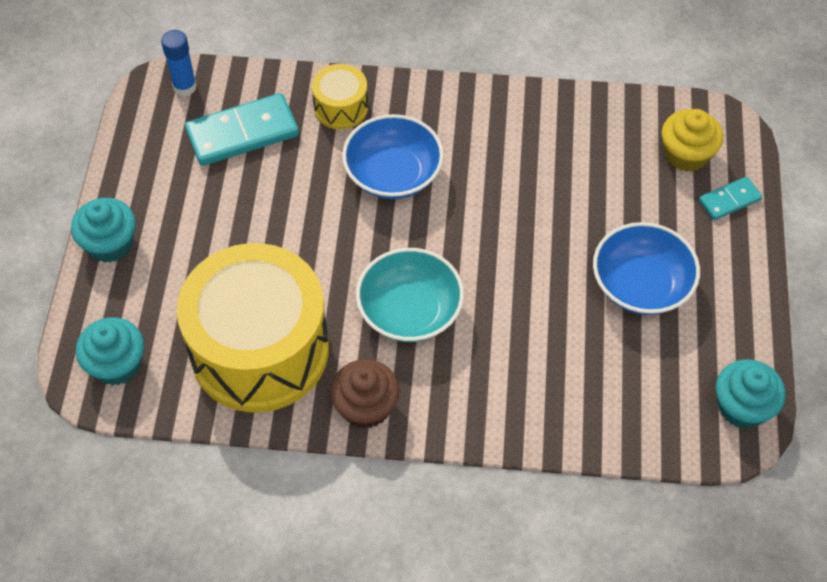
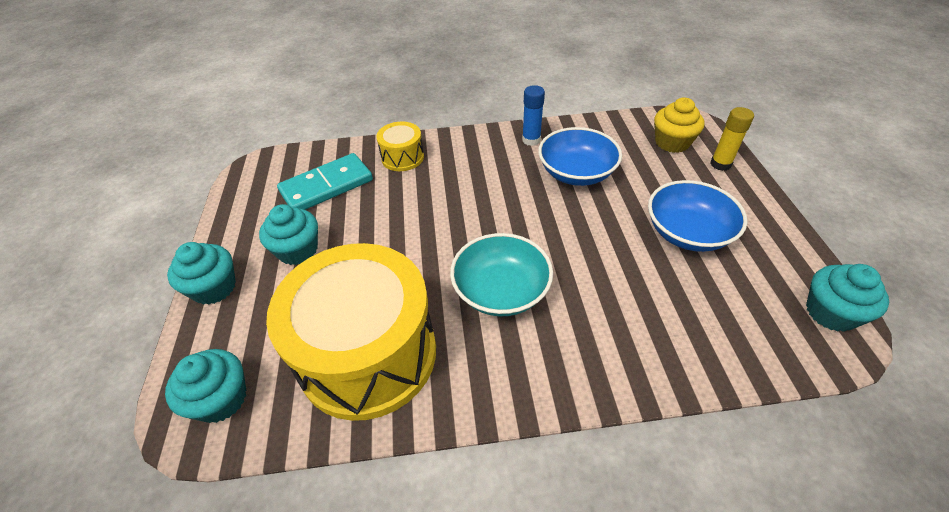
camera: 10 degrees left, 10 degrees down
blue glue stick [161,30,197,96] -> blue glue stick moved to [522,85,545,146]
brown cupcake [330,359,400,429] -> none
blue bowl [342,114,444,199] -> blue bowl moved to [538,127,622,186]
turquoise domino [699,177,762,220] -> yellow glue stick [710,107,754,171]
none -> turquoise cupcake [259,204,318,265]

